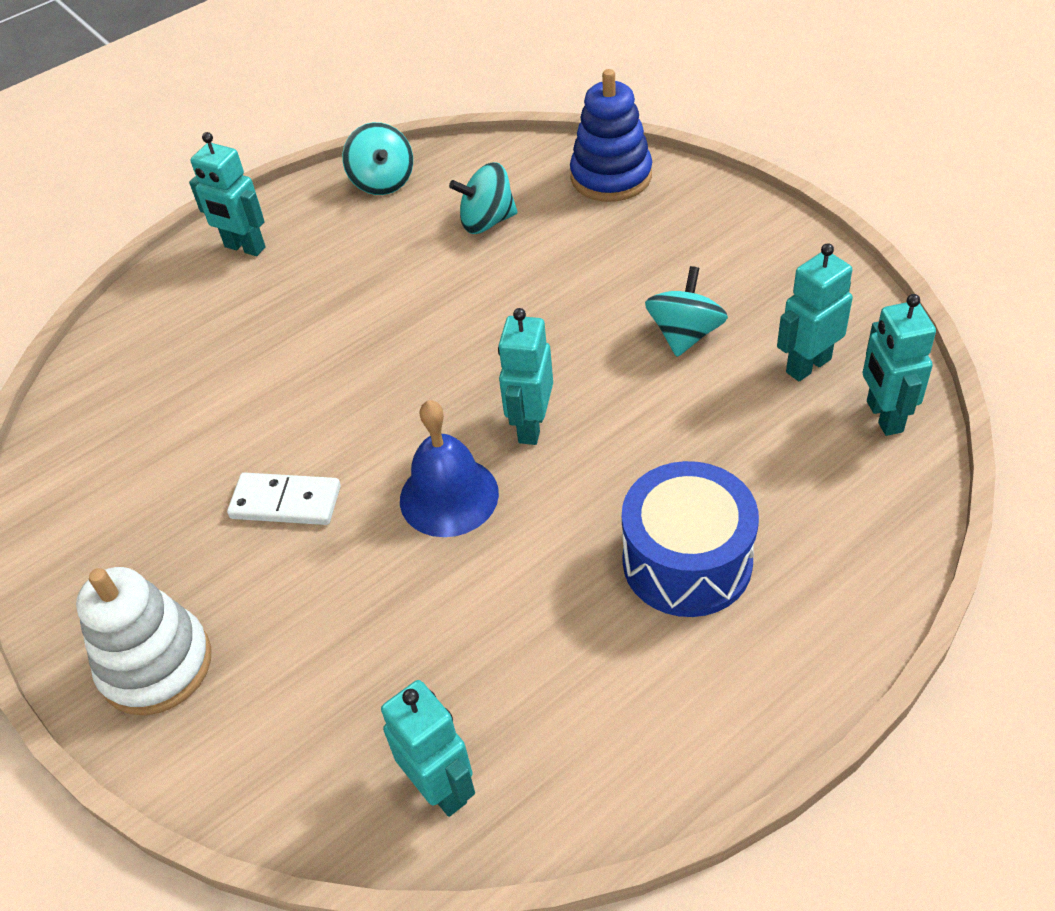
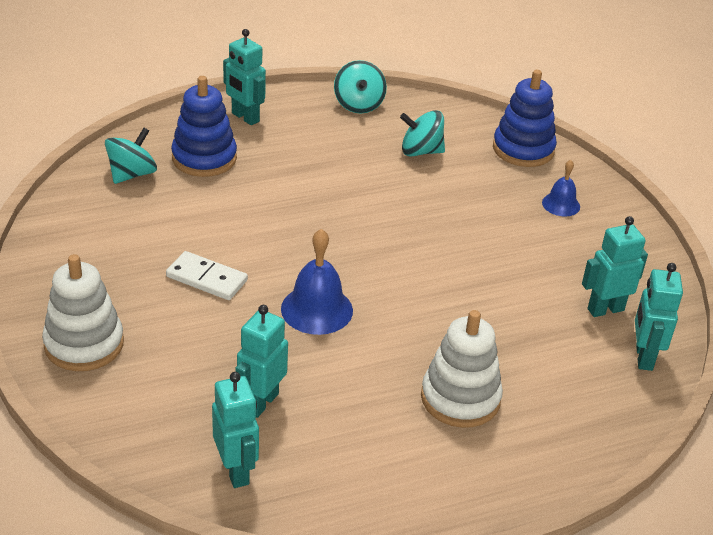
camera: 10 degrees right, 10 degrees down
turquoise robot [498,308,553,445] -> turquoise robot moved to [235,305,288,418]
blue drum [622,461,759,617] -> white stacking toy [421,310,503,428]
turquoise spinning top [645,266,728,357] -> turquoise spinning top moved to [105,128,157,184]
none -> blue stacking toy [171,76,237,177]
none -> blue bell [542,160,580,217]

